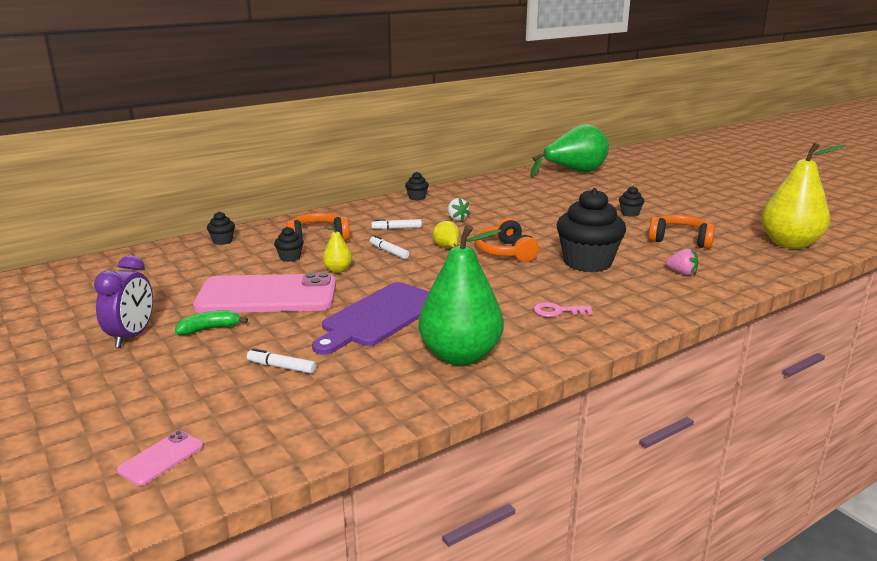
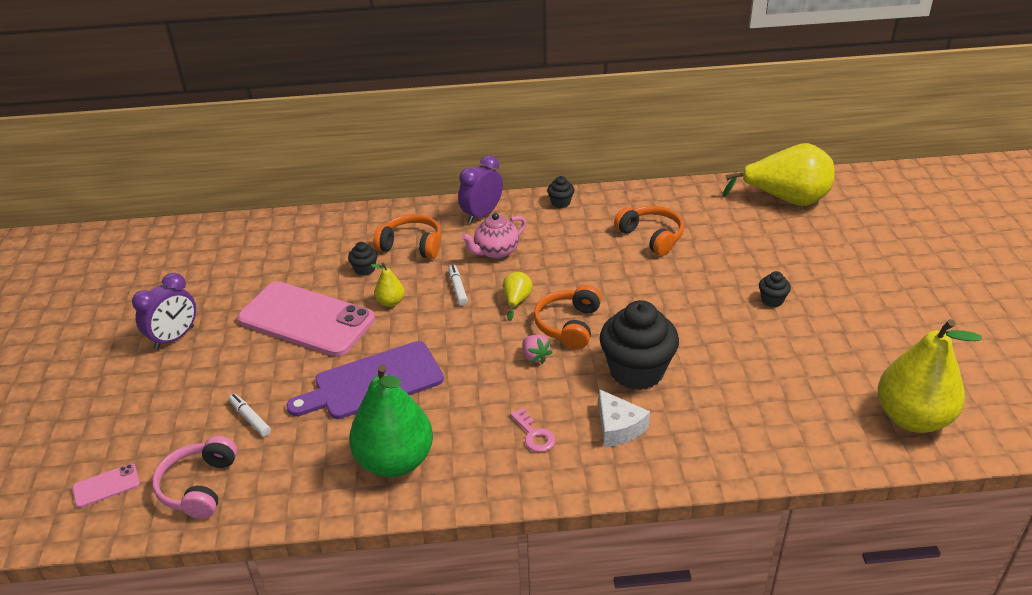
camera: 30 degrees right, 15 degrees up
green banana [175,310,248,335] -> none
black cupcake [207,211,235,245] -> none
white marker [371,219,422,229] -> pink teapot [461,213,526,259]
white strawberry [447,198,470,221] -> none
green pear [530,124,609,177] -> yellow pear [722,143,835,206]
pink key [534,302,593,317] -> pink key turned 150 degrees counterclockwise [510,408,555,452]
orange headphones [648,215,715,249] -> orange headphones moved to [614,206,684,256]
pink strawberry [666,249,699,275] -> pink strawberry moved to [523,334,553,364]
none -> pink headphones [152,436,237,519]
none -> purple clock [458,155,503,223]
none -> white cheese [599,389,650,447]

